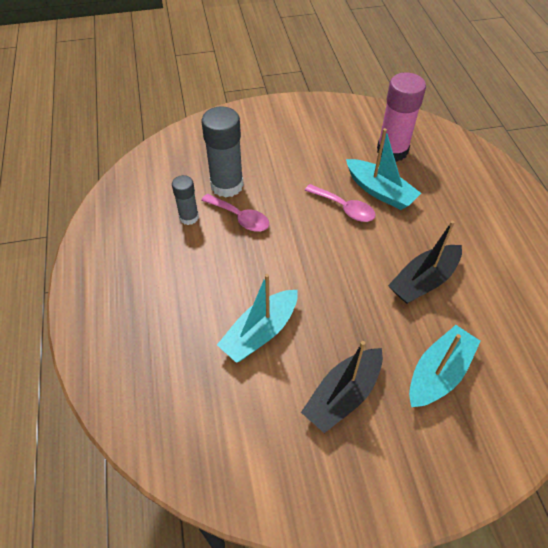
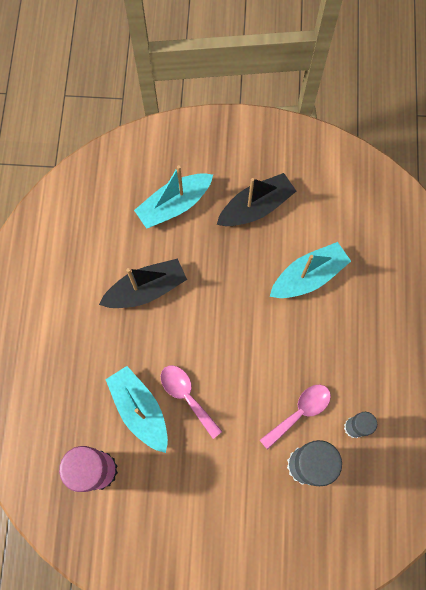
camera: 165 degrees left, 20 degrees up
pink spoon [201,194,269,232] -> pink spoon turned 90 degrees clockwise [260,385,331,450]

